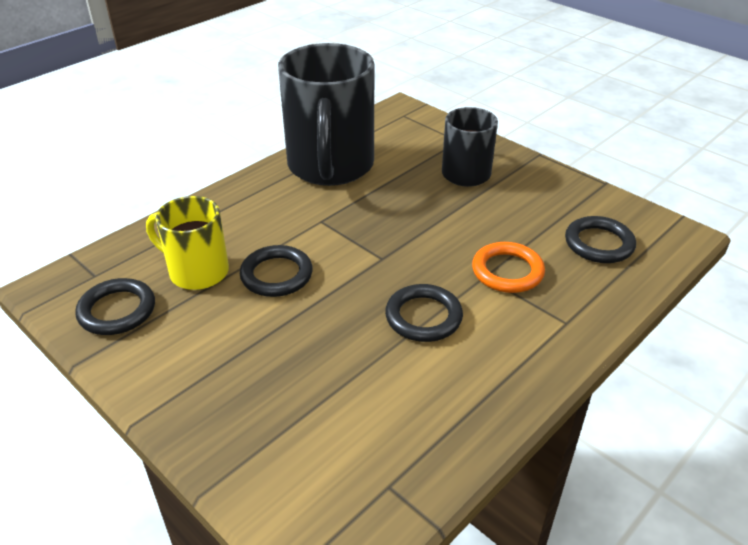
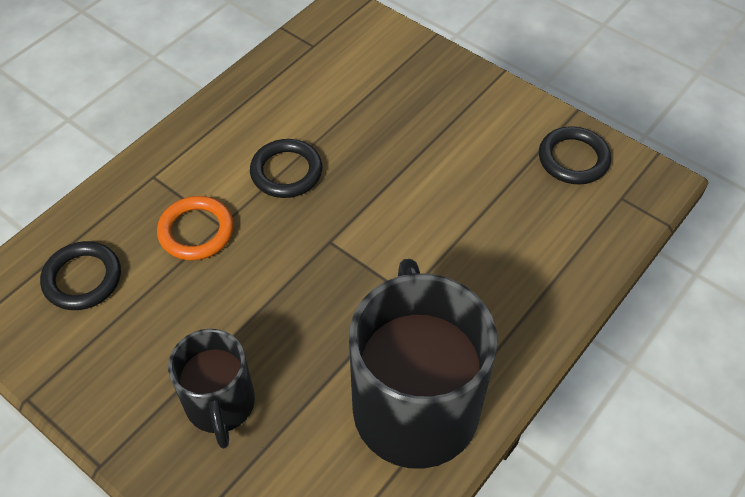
camera: 175 degrees right, 15 degrees up
yellow mug [146,196,229,290] -> none
black ring [240,245,313,297] -> none

